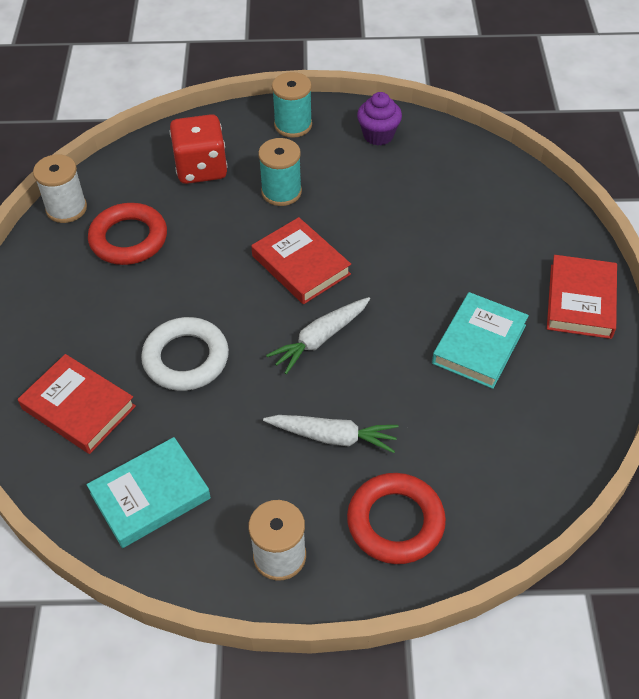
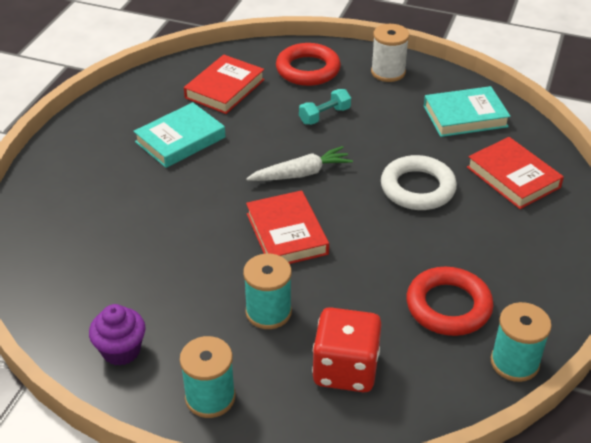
camera: 160 degrees left, 10 degrees down
white spool [33,154,87,223] -> turquoise spool [491,302,552,382]
white carrot [263,415,399,453] -> turquoise dumbbell [299,89,351,125]
red book [547,255,617,339] -> red book moved to [184,55,265,114]

